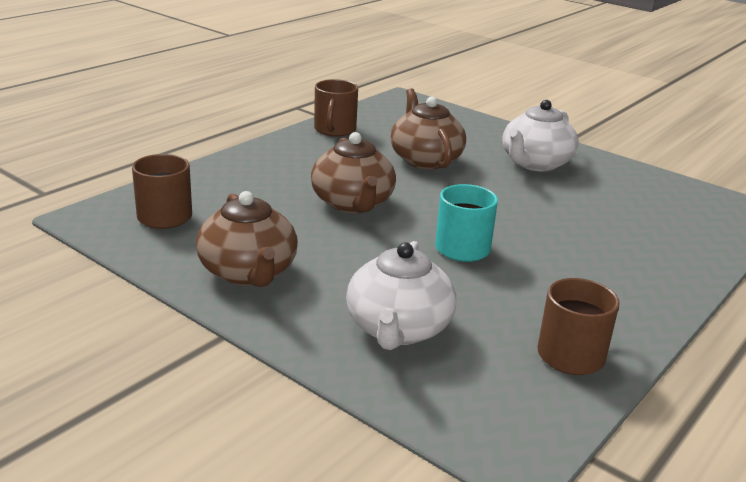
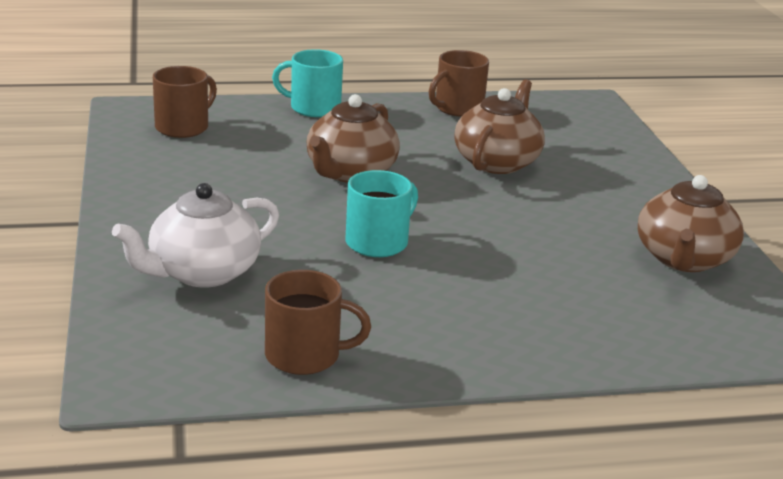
camera: 40 degrees right, 0 degrees up
brown teapot [196,191,298,287] -> brown teapot moved to [638,175,744,272]
white teapot [503,100,579,171] -> none
none -> turquoise mug [272,49,343,117]

